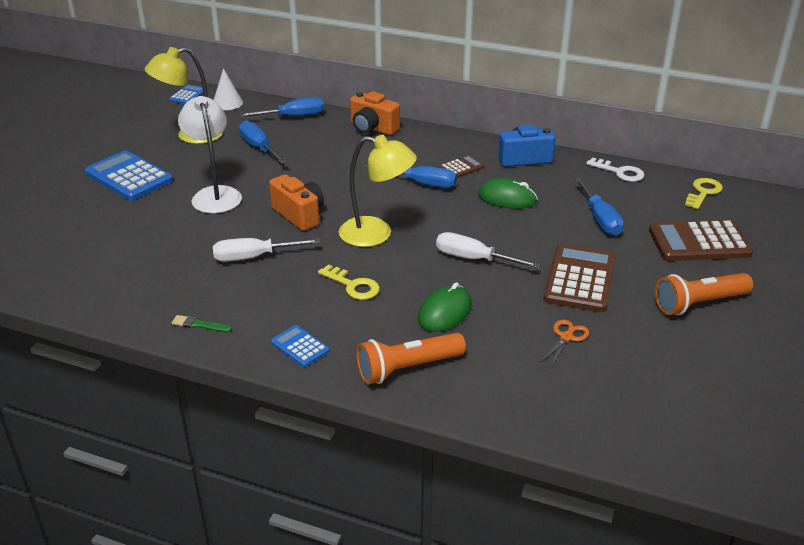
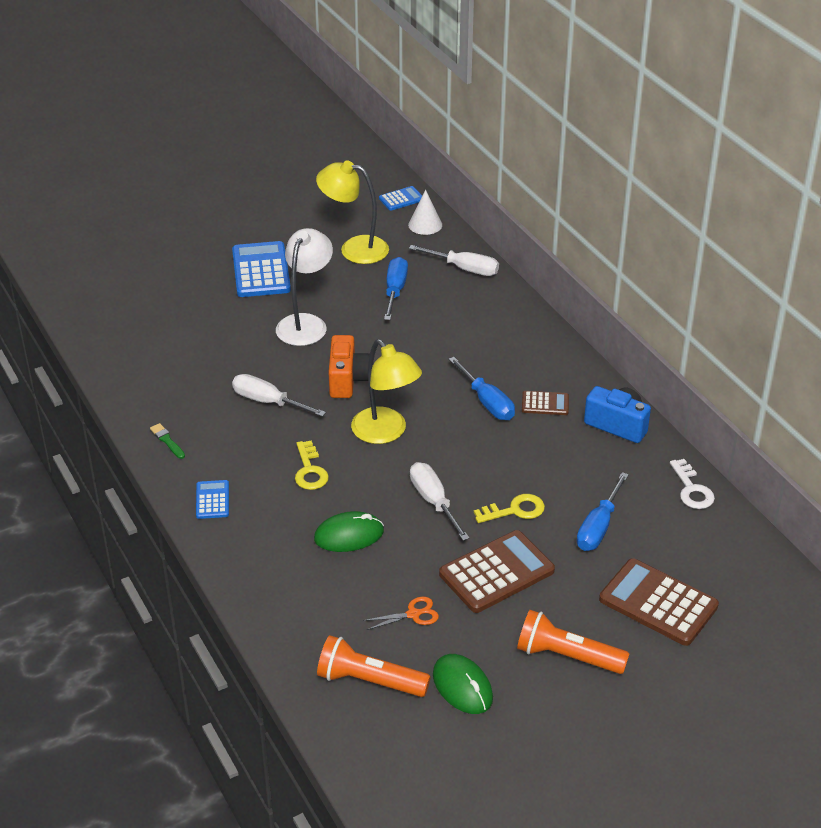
camera: 40 degrees right, 5 degrees up
blue screwdriver [239,97,324,117] -> white screwdriver [409,245,499,276]
orange camera [350,91,400,135] -> none
orange flashlight [356,333,466,385] -> orange flashlight moved to [317,635,431,697]
green mouse [478,178,538,209] -> green mouse moved to [433,654,493,714]
yellow key [685,178,723,209] -> yellow key moved to [474,494,545,523]

